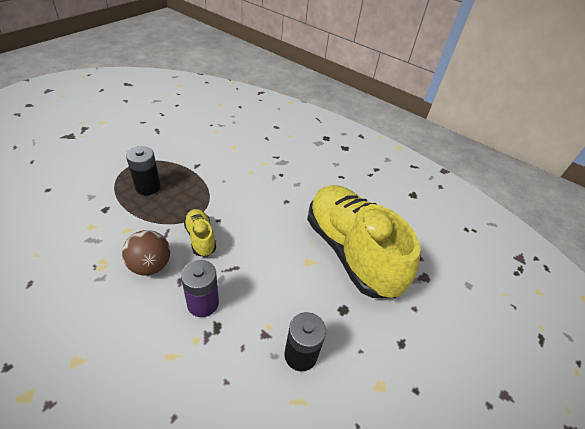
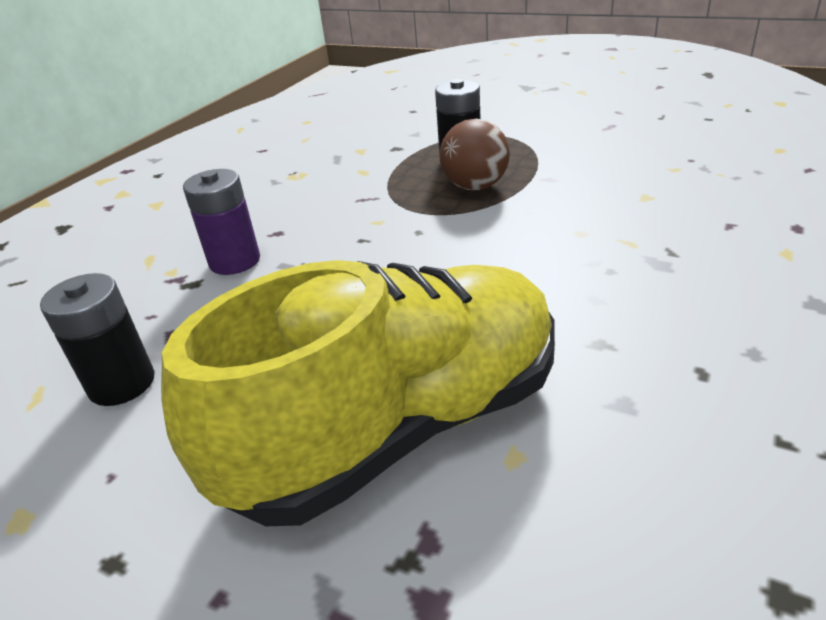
camera: 90 degrees right, 10 degrees down
brown ball [122,230,170,276] -> brown ball moved to [440,119,510,190]
yellow shoe [184,209,216,257] -> none

